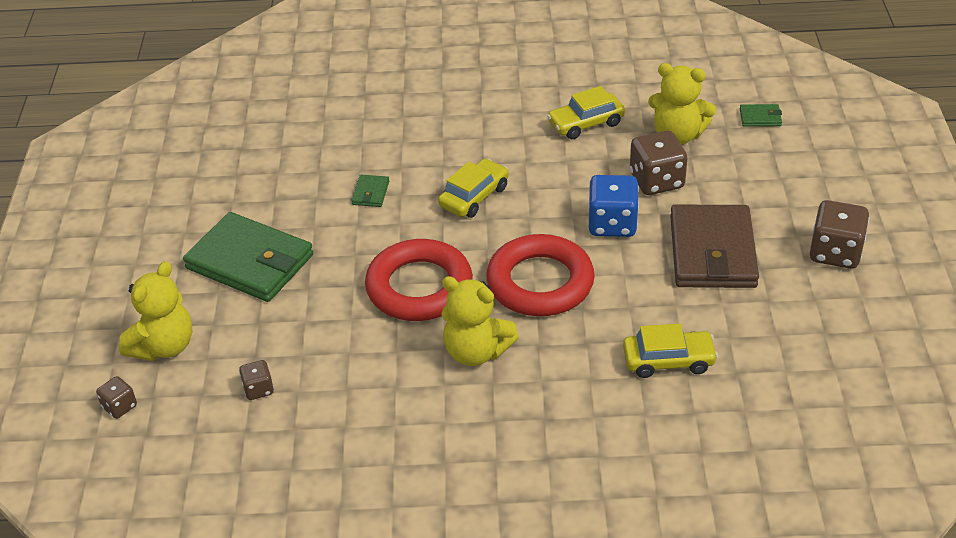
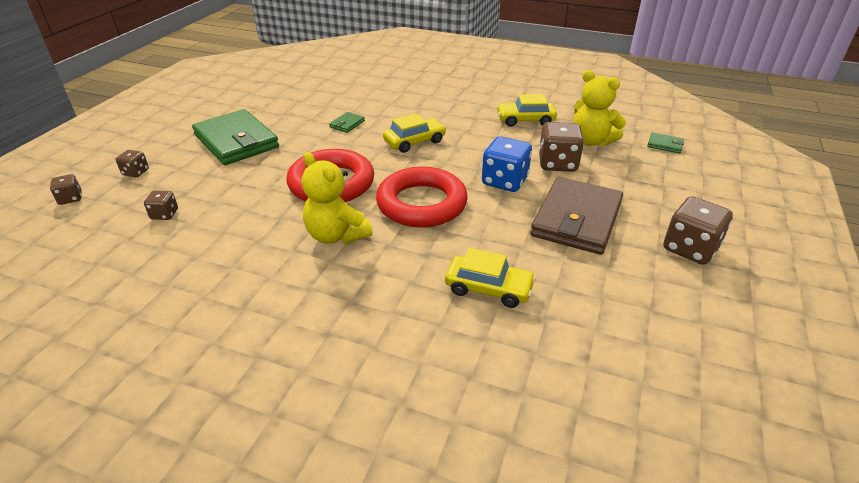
camera: 20 degrees right, 5 degrees down
yellow teddy bear [119,261,193,361] -> brown dice [116,150,149,177]

